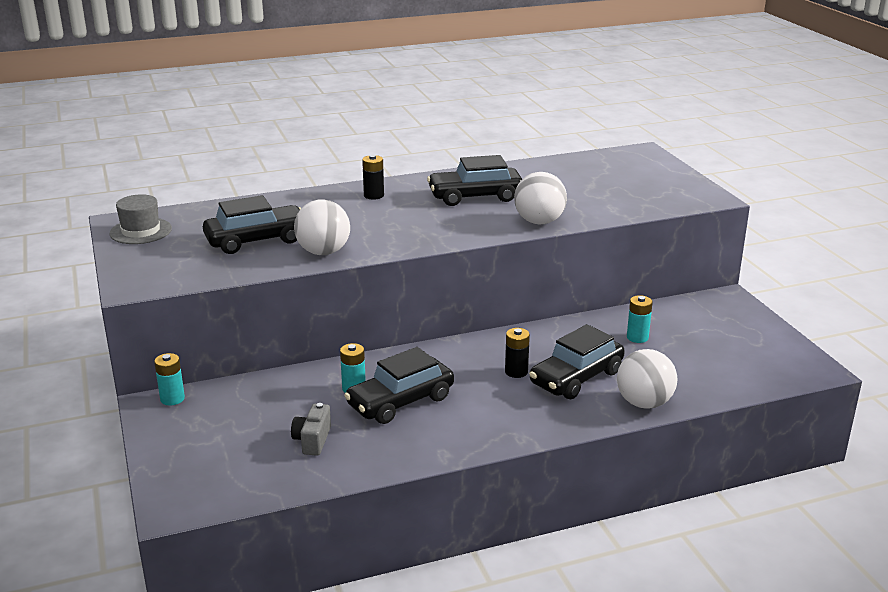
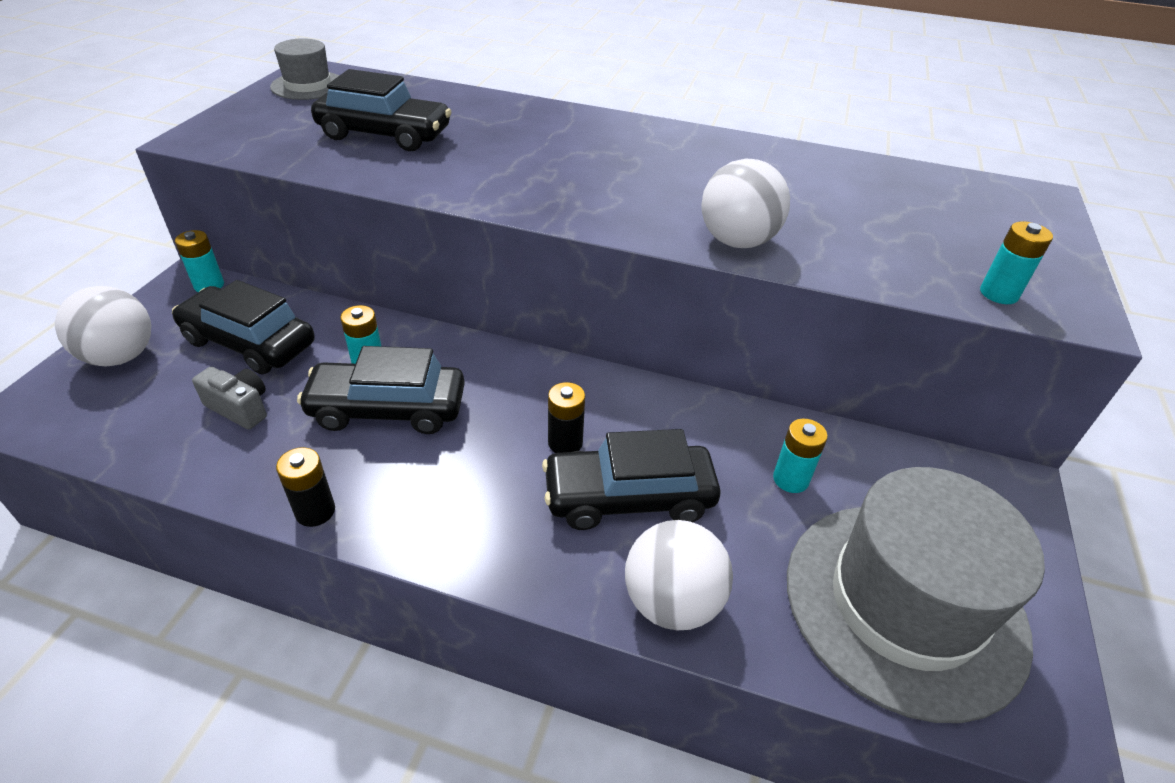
camera: 35 degrees right, 15 degrees up
grey camera [291,403,331,456] -> grey camera turned 75 degrees clockwise [192,367,267,429]
white ball [294,200,350,255] -> white ball moved to [55,286,151,366]
black battery [362,155,384,200] -> black battery moved to [276,447,335,527]
black car [427,155,522,206] -> black car moved to [172,280,315,374]
none -> grey hat [787,467,1045,723]
none -> turquoise battery [980,221,1053,304]

